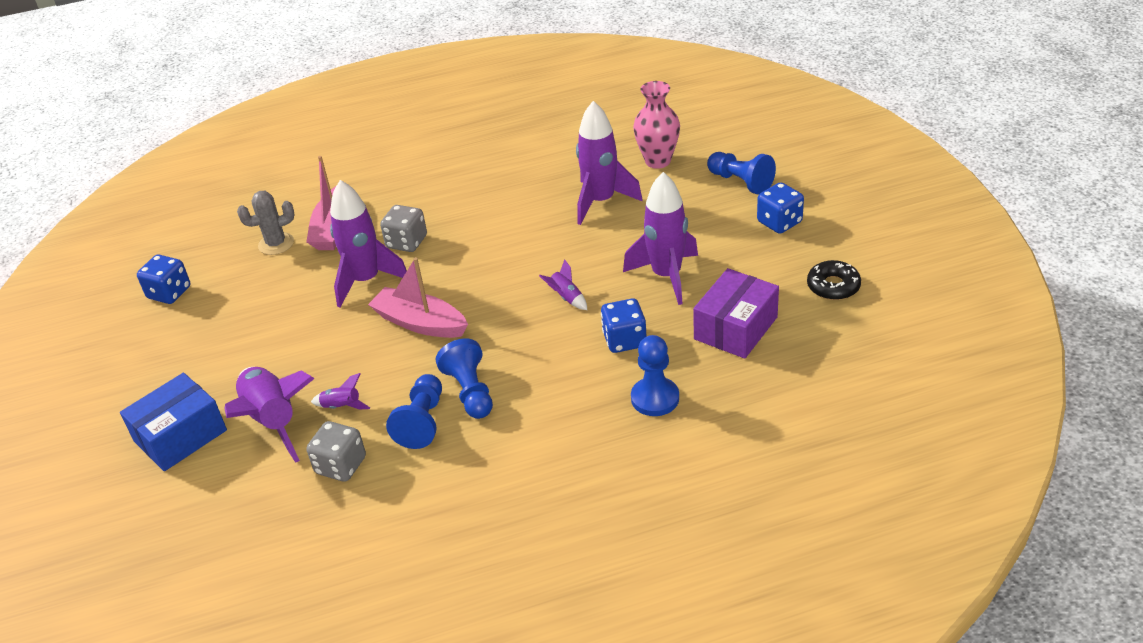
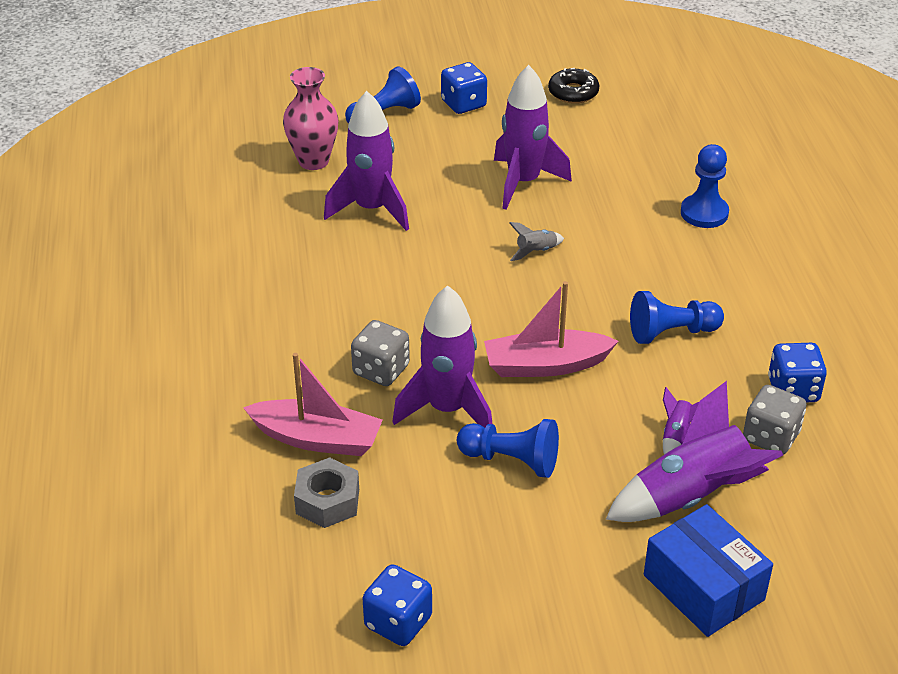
camera: 85 degrees left, 0 degrees up
grey cactus [237,191,295,255] -> grey nut [294,457,359,528]
pink boat [368,257,468,338] -> pink boat turned 45 degrees clockwise [484,281,619,377]
blue pawn [386,374,442,449] -> blue pawn moved to [457,419,559,478]
purple rocket [539,259,587,310] -> grey rocket [509,222,564,261]
blue dice [601,298,647,353] -> blue dice moved to [768,343,827,402]
purple box [693,268,779,359] -> none

